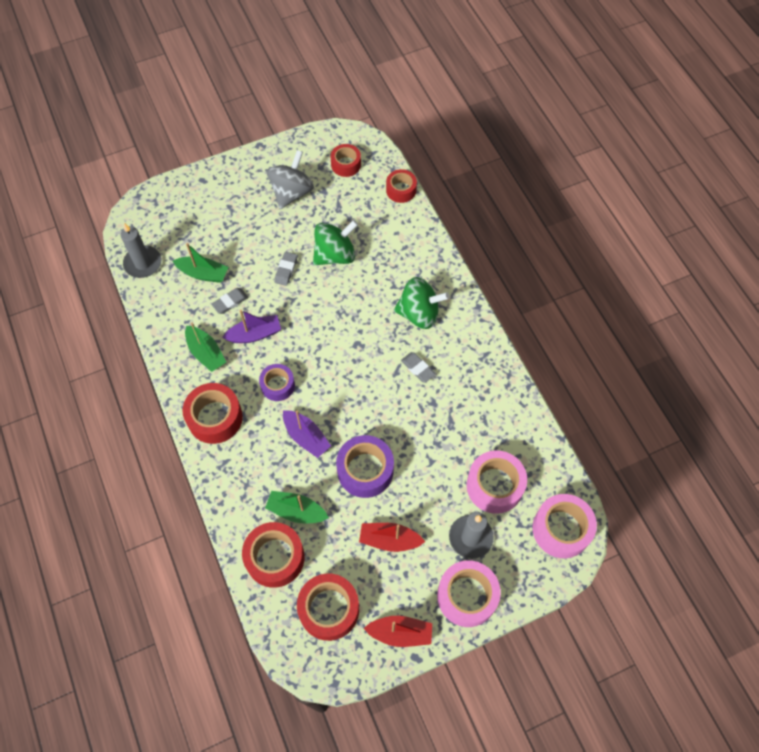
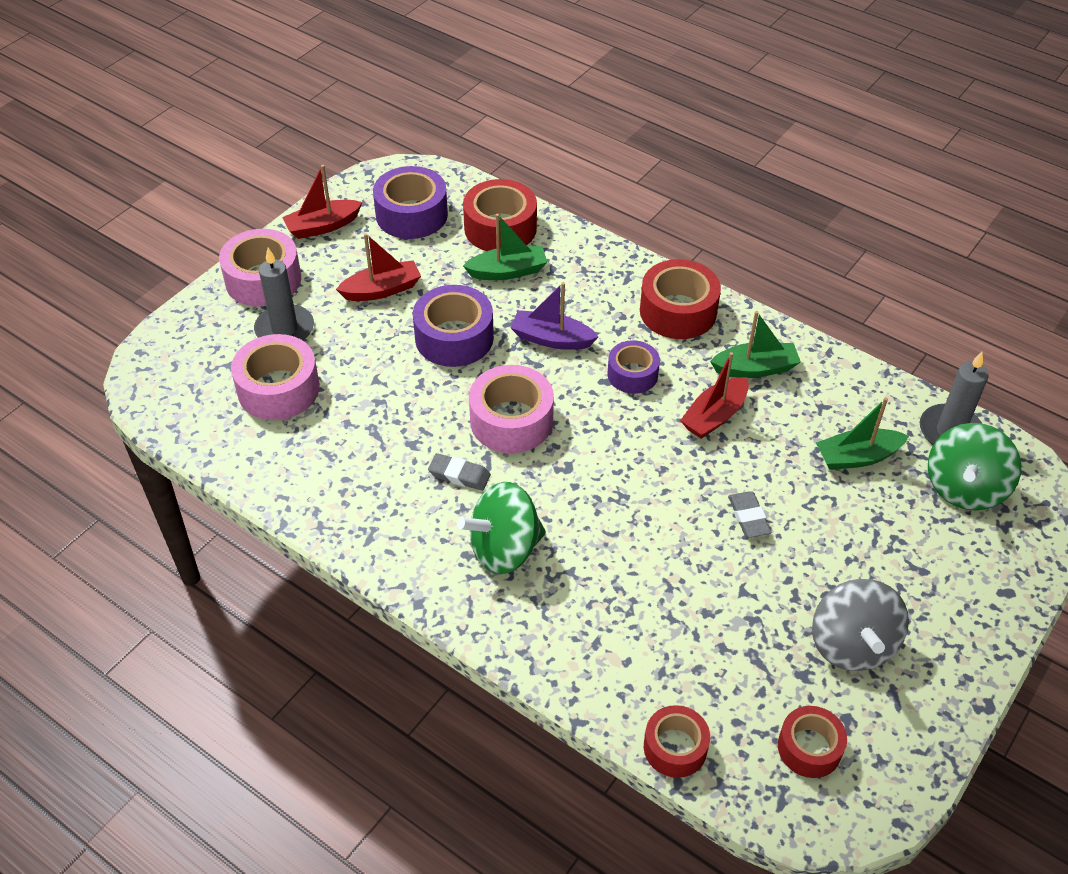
camera: 150 degrees right, 15 degrees down
green boat [185,322,226,372] -> green boat turned 150 degrees clockwise [710,311,801,378]
grey eraser [211,288,248,314] -> none
purple boat [222,310,281,343] -> red boat [680,352,749,439]
red tape [297,573,359,641] -> purple tape [373,166,448,239]
green spinning top [313,220,358,265] -> green spinning top moved to [928,423,1022,511]
pink tape [532,494,597,558] -> pink tape moved to [469,365,554,453]

